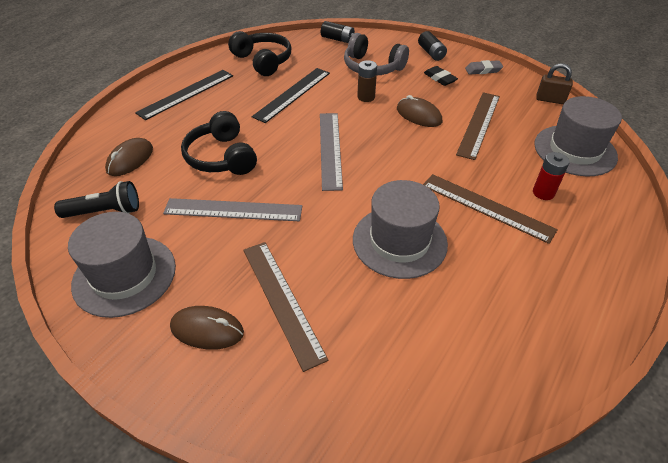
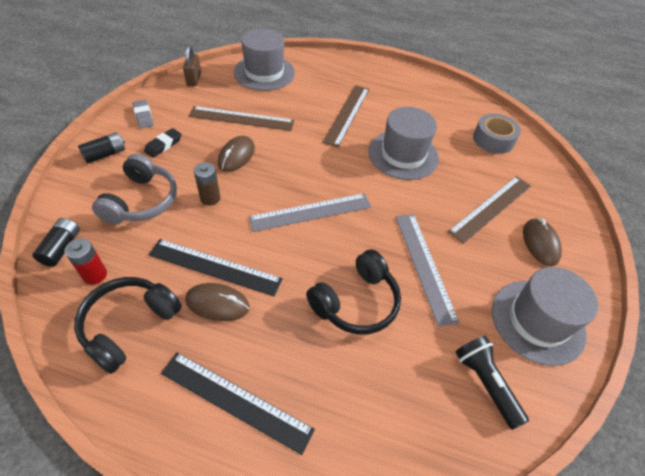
camera: 110 degrees left, 5 degrees up
brown mouse [105,138,153,176] -> brown mouse moved to [185,283,250,321]
red battery [533,152,570,200] -> red battery moved to [65,238,107,285]
none -> grey tape [473,113,521,154]

